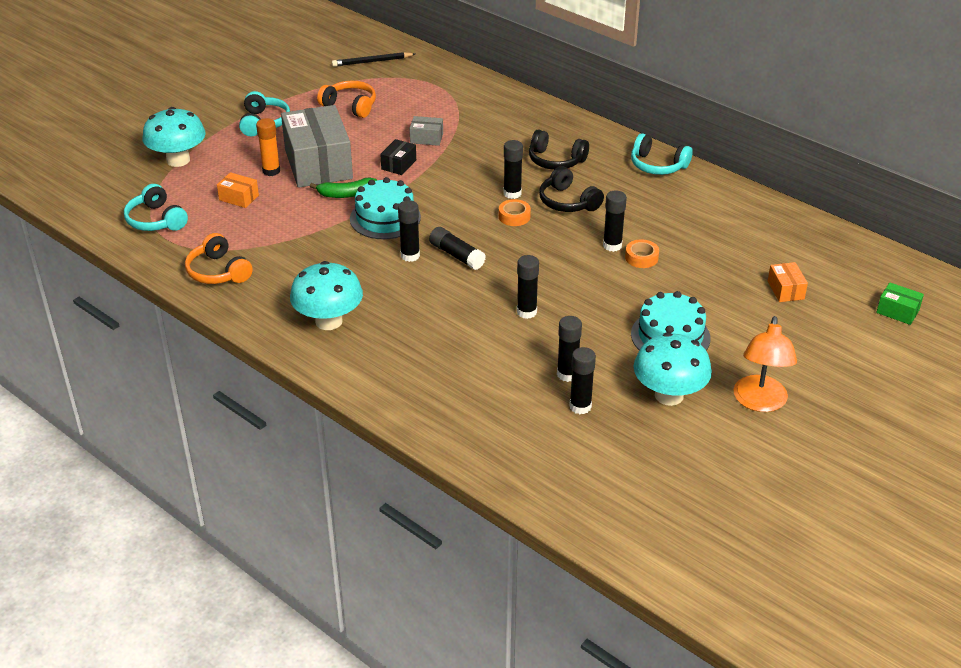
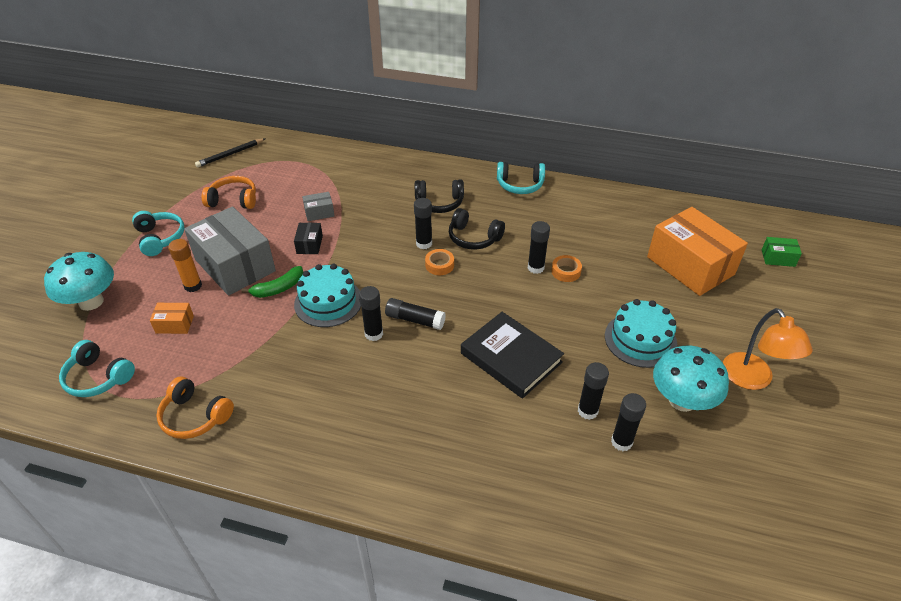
camera: 25 degrees left, 5 degrees up
turquoise mushroom [290,261,363,330] -> none
black glue stick [517,255,539,319] -> black book [461,312,564,399]
orange box [768,262,808,302] -> orange box [647,207,748,296], size x2.35

